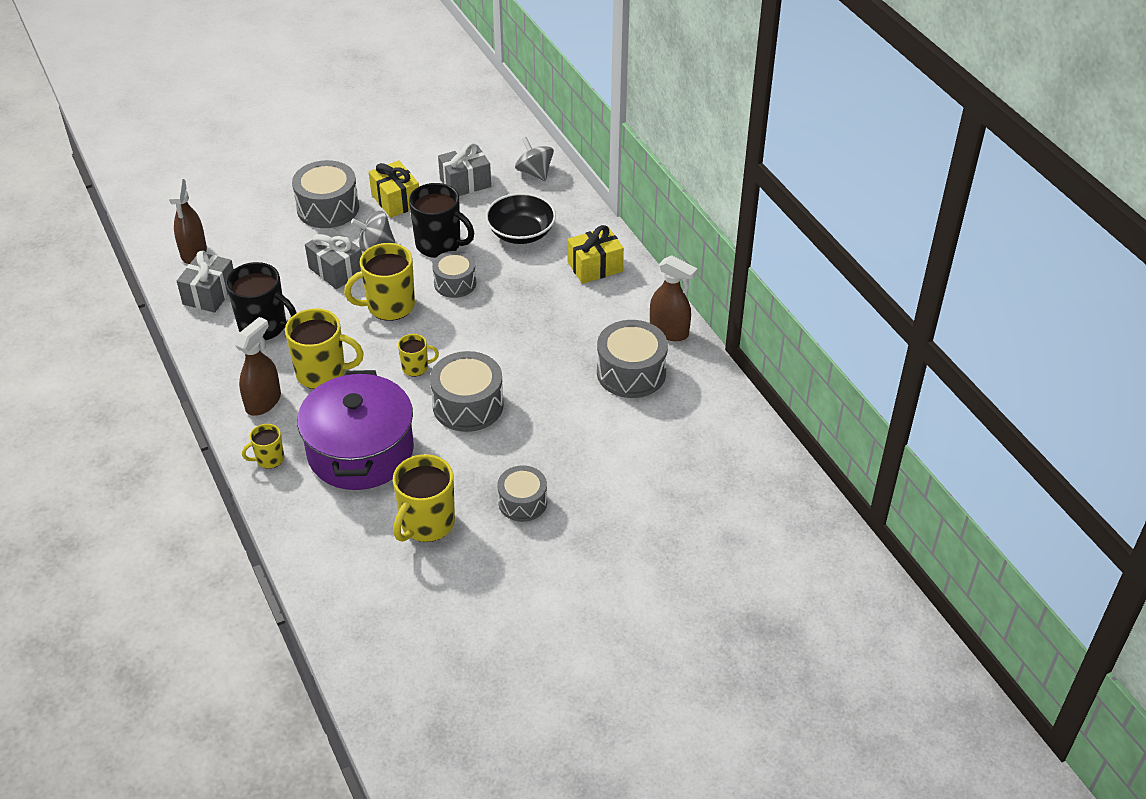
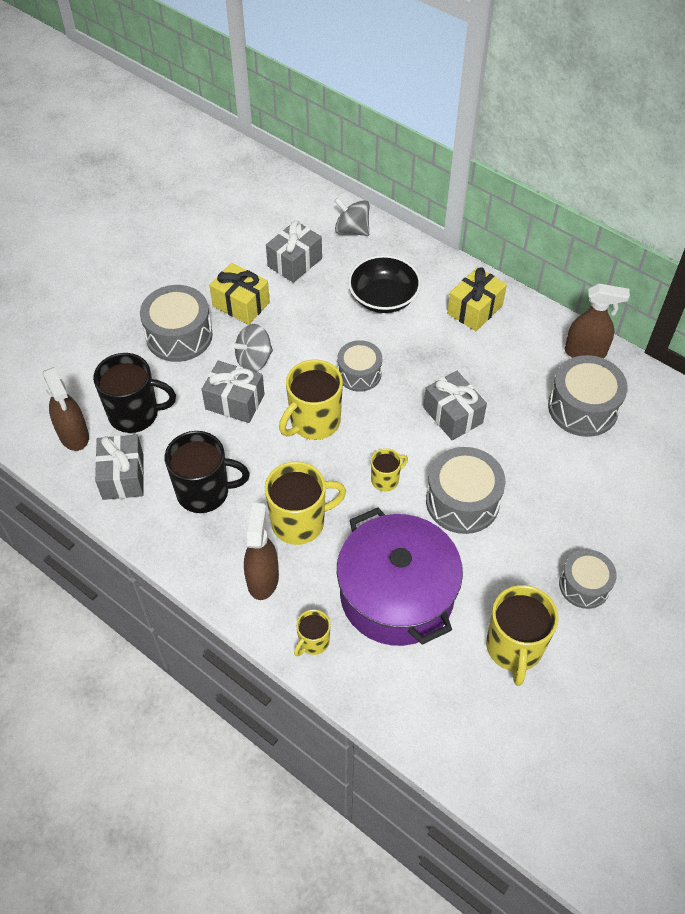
camera: 25 degrees left, 10 degrees up
black mug [409,183,474,258] -> black mug moved to [93,353,176,433]
none -> grey gift [423,371,487,440]

